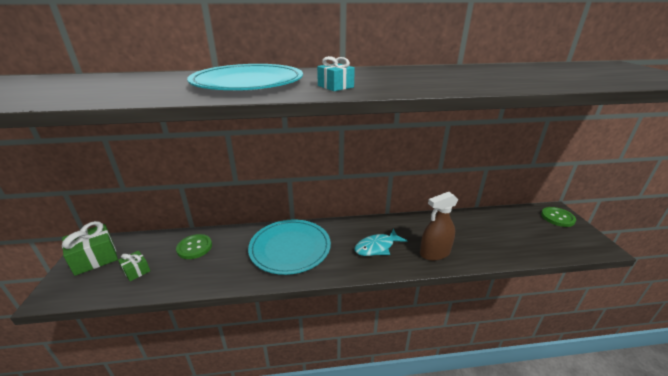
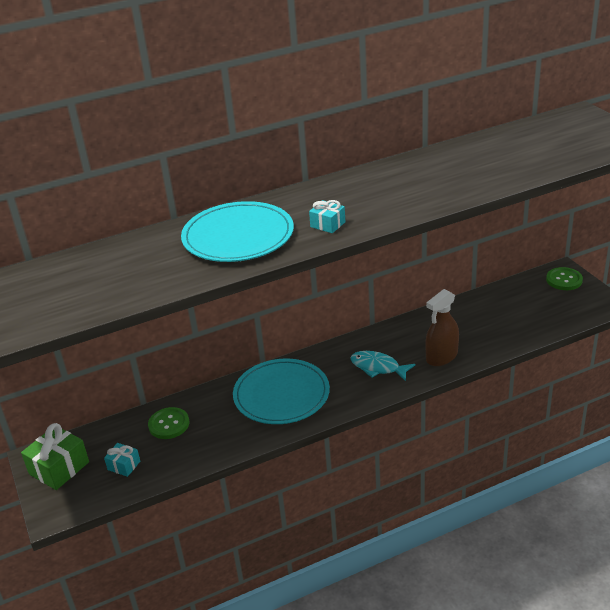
camera: 15 degrees left, 5 degrees up
green gift [118,251,150,281] -> turquoise gift [104,443,140,477]
turquoise fish [354,229,407,256] -> turquoise fish turned 75 degrees clockwise [350,351,416,381]

